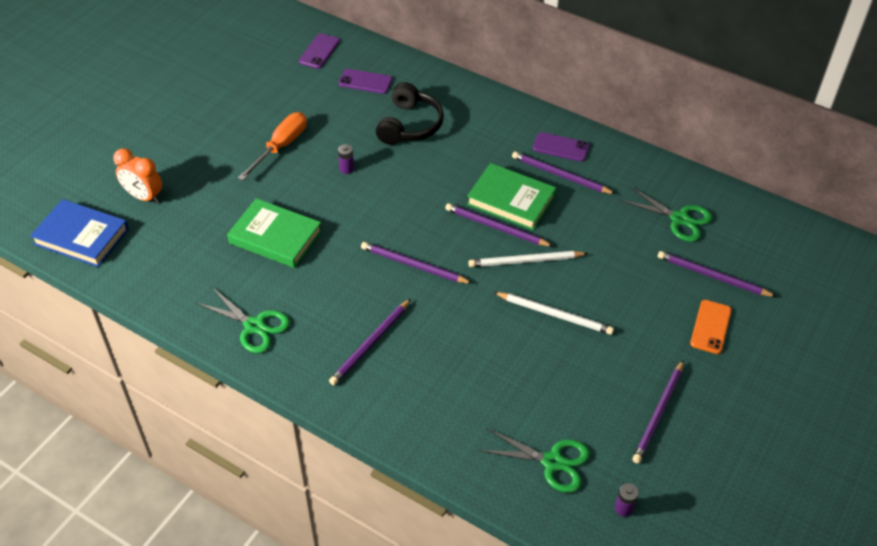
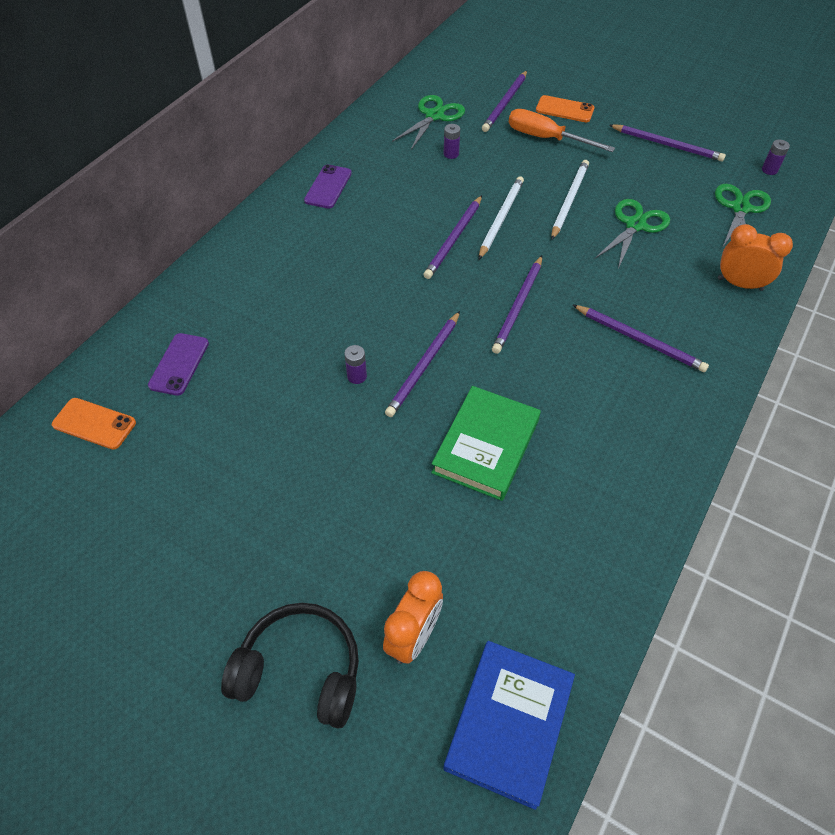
camera: 90 degrees left, 5 degrees up
green scissors [196,287,290,353] -> green scissors moved to [595,199,670,269]
orange screwdriver [238,112,307,180] -> orange screwdriver moved to [509,109,615,152]
purple phone [299,33,340,69] -> orange phone [52,398,136,450]
black headphones [376,82,444,145] -> black headphones moved to [221,603,359,729]
green book [467,163,556,230] -> none
white pencil [469,251,588,267] -> white pencil turned 150 degrees counterclockwise [479,176,524,259]
purple pencil [512,151,615,194] -> purple pencil moved to [385,311,460,417]
none -> purple battery [444,124,460,159]
none -> orange clock [718,224,793,291]

